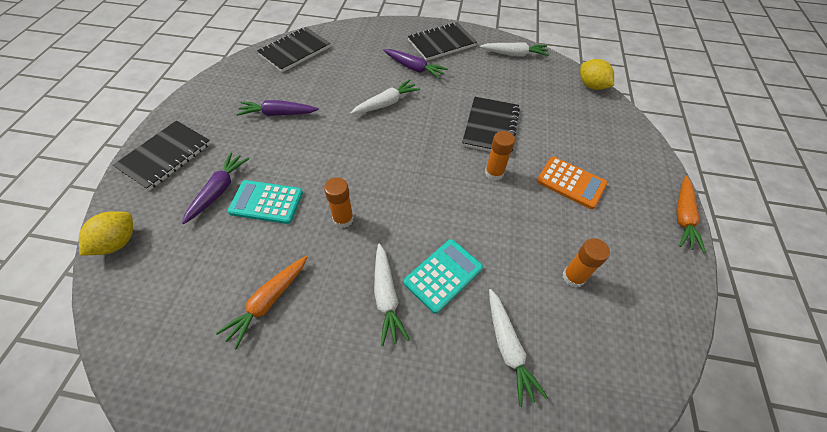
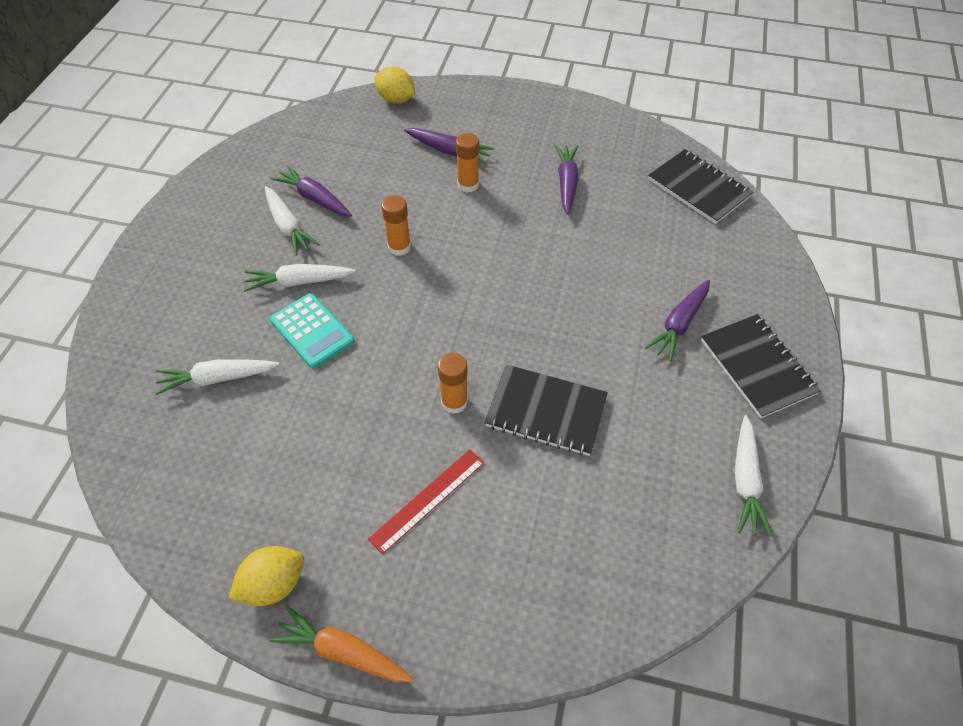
camera: 95 degrees right, 0 degrees up
black notebook [113,121,211,191] -> none
orange carrot [216,256,307,349] -> purple carrot [271,165,352,217]
turquoise calculator [227,180,303,224] -> none
white carrot [350,79,420,114] -> white carrot moved to [265,186,320,256]
orange calculator [536,157,608,209] -> red ruler [368,449,484,555]
orange glue stick [563,238,610,287] -> orange glue stick moved to [456,133,479,193]
yellow lemon [580,59,614,90] -> yellow lemon moved to [229,546,304,606]

